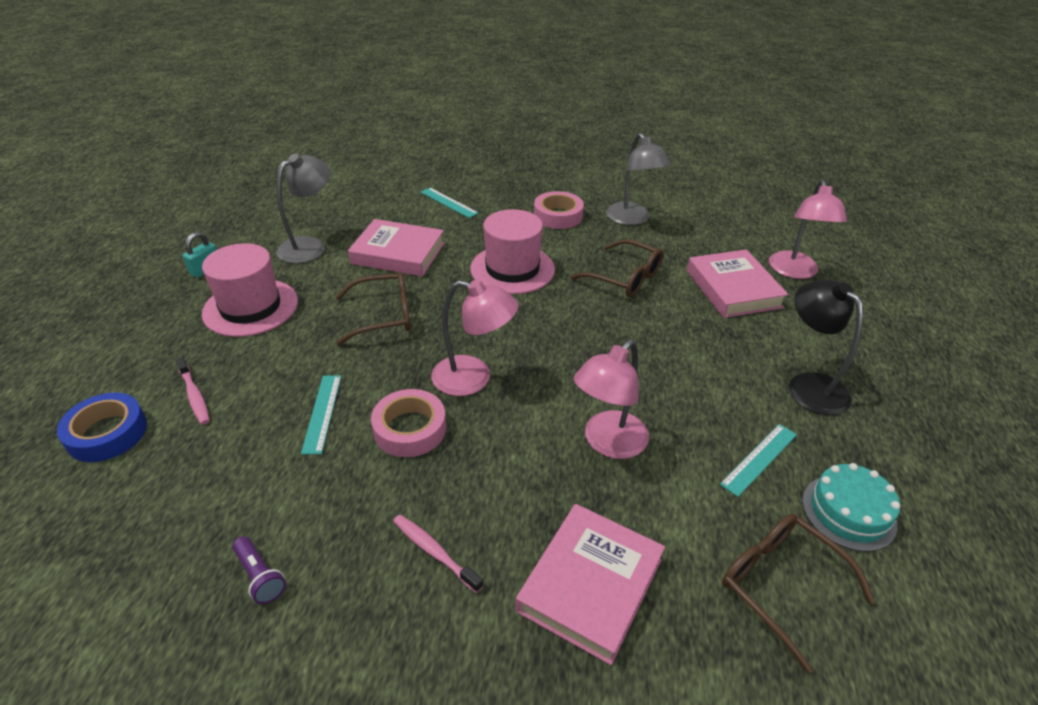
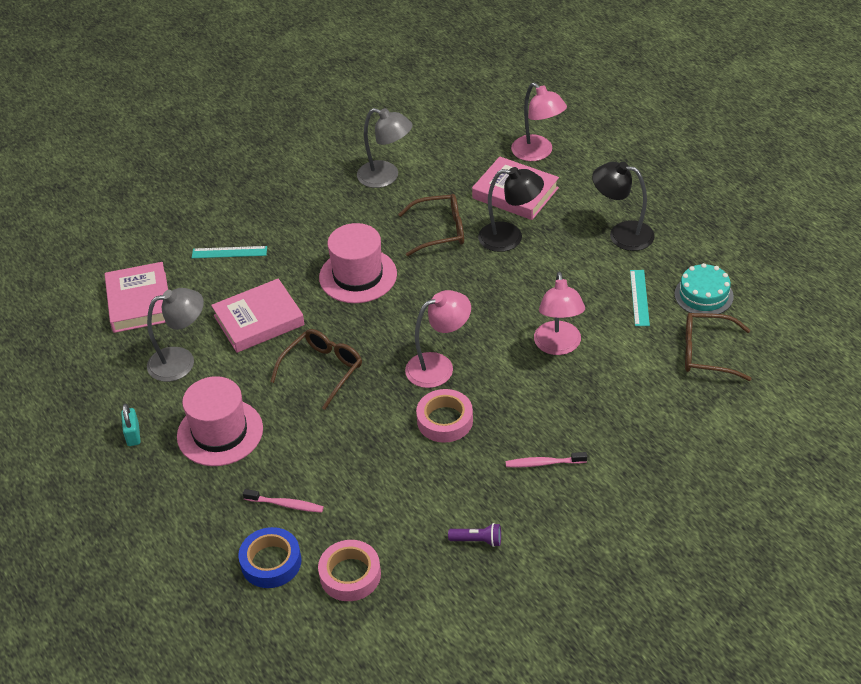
camera: 40 degrees left, 5 degrees up
grey lamp [277,154,331,263] -> grey lamp turned 75 degrees clockwise [147,288,204,382]
turquoise ruler [301,375,341,454] -> none
pink book [516,504,665,665] -> pink book moved to [105,262,168,333]
pink tape [534,191,584,229] -> pink tape moved to [318,540,381,601]
none -> black lamp [478,167,544,252]

